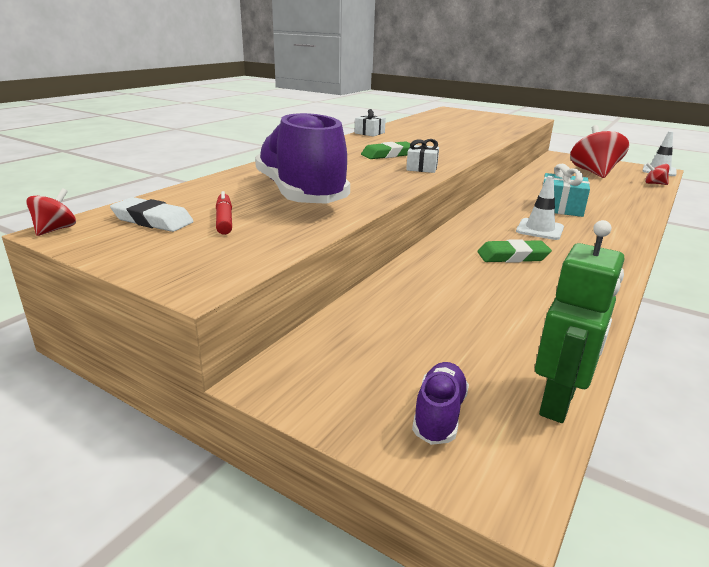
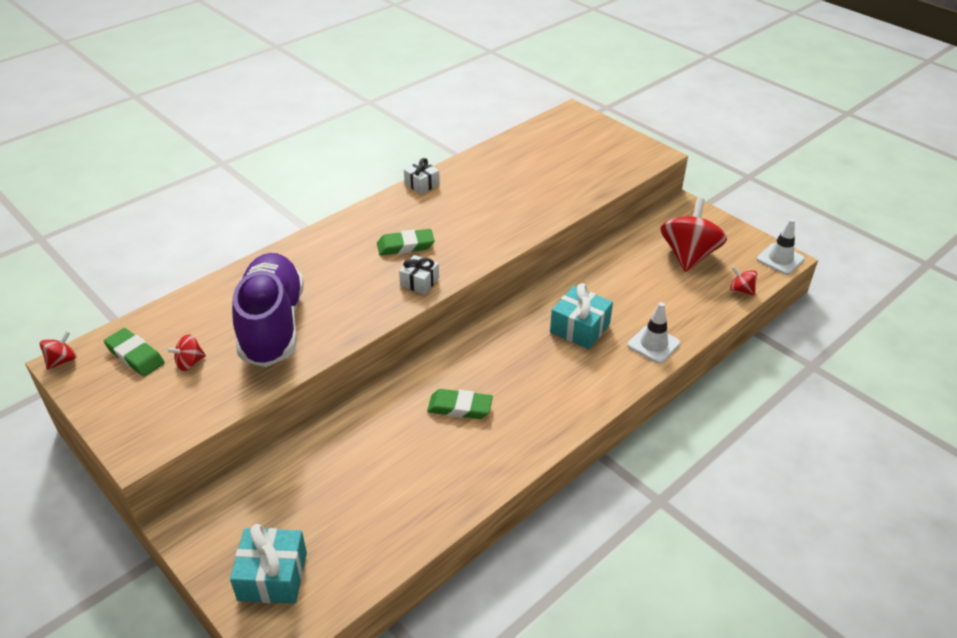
camera: 15 degrees right, 15 degrees up
white eraser [110,197,194,232] -> green eraser [104,328,165,377]
red marker [216,191,232,235] -> red spinning top [166,334,206,371]
purple shoe [412,362,469,445] -> turquoise gift [230,524,307,604]
white traffic cone [516,176,564,240] -> white traffic cone moved to [628,302,681,364]
green robot [535,220,624,423] -> none

